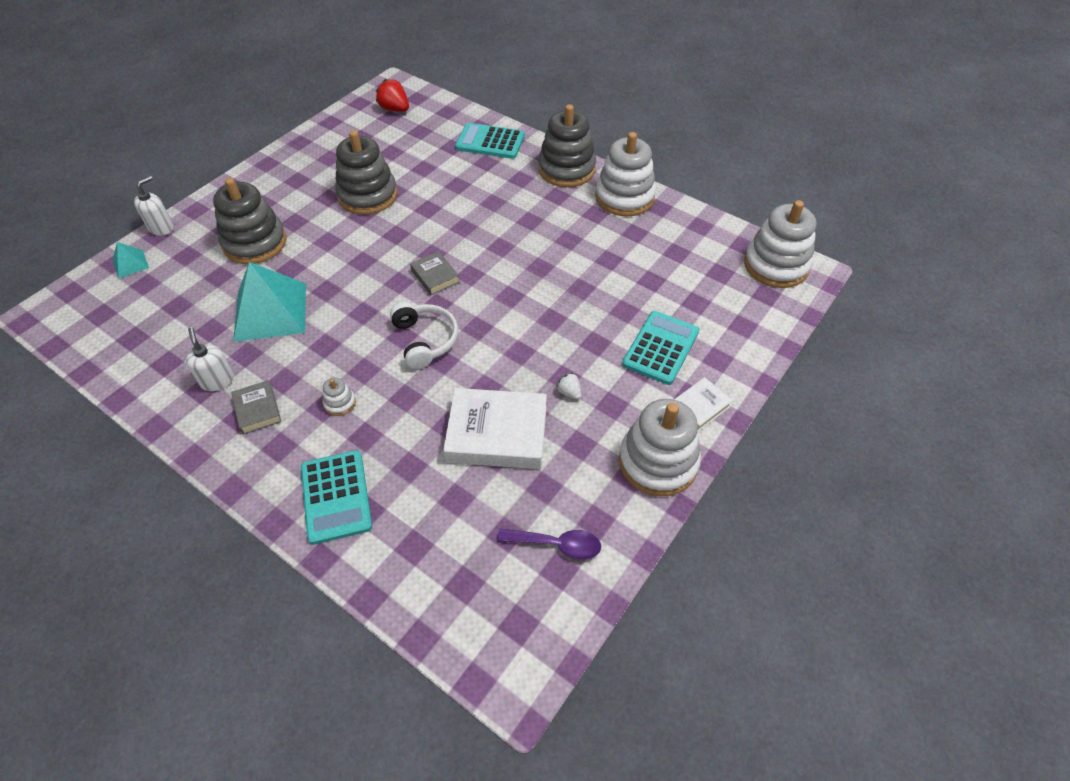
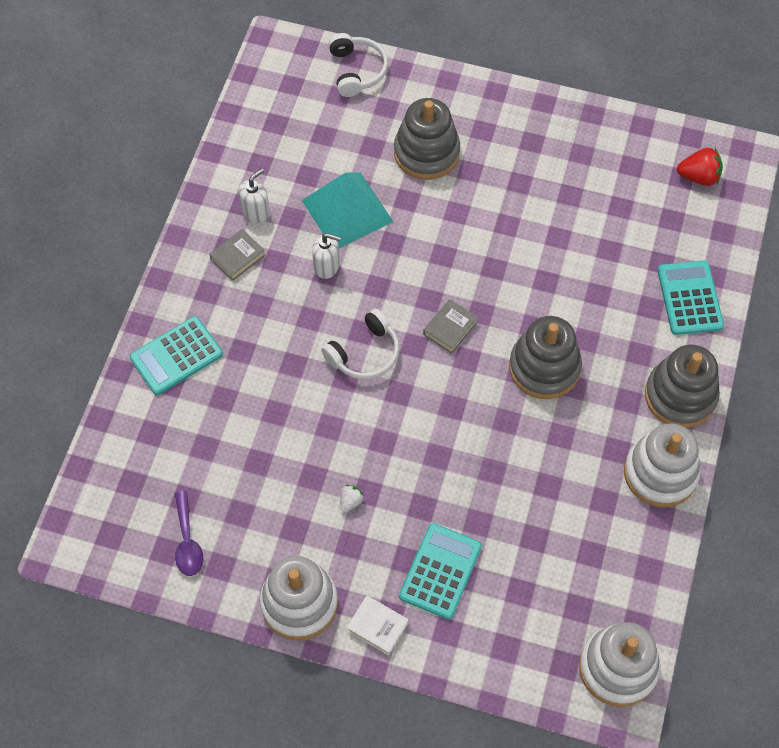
camera: 70 degrees right, 10 degrees up
turquoise pyramid [112,242,149,279] -> white headphones [329,33,388,97]
white soap dispenser [134,176,174,236] -> white soap dispenser moved to [312,233,341,279]
white stacking toy [323,378,356,416] -> none
grey stacking toy [335,130,397,215] -> grey stacking toy moved to [509,316,582,399]
red strawberry [376,79,409,112] -> red strawberry turned 75 degrees clockwise [677,148,723,186]
white book [443,388,547,469] -> none
turquoise calculator [622,311,699,385] -> turquoise calculator turned 75 degrees counterclockwise [399,523,482,619]

